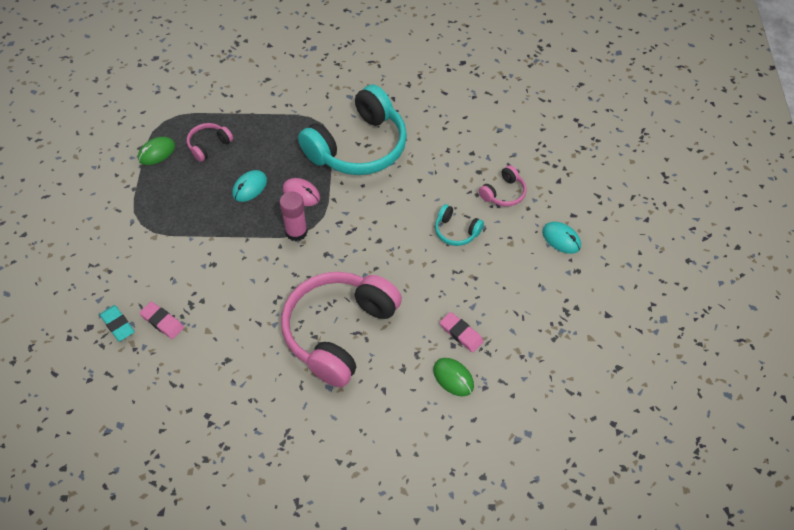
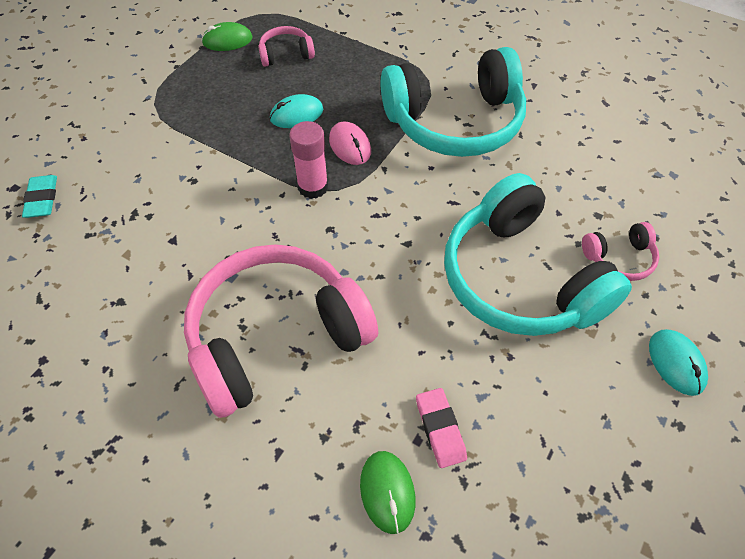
camera: 30 degrees right, 0 degrees up
pink eraser [139,301,184,339] -> none
turquoise headphones [435,204,484,246] -> turquoise headphones [444,173,632,336], size x2.32

